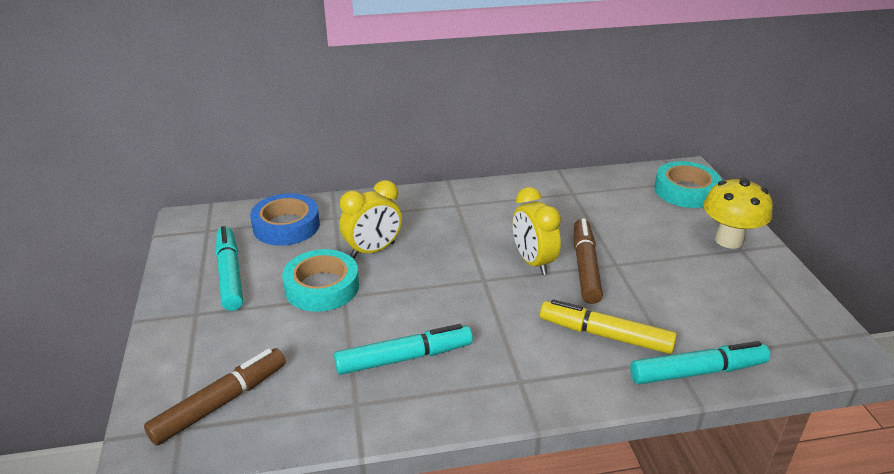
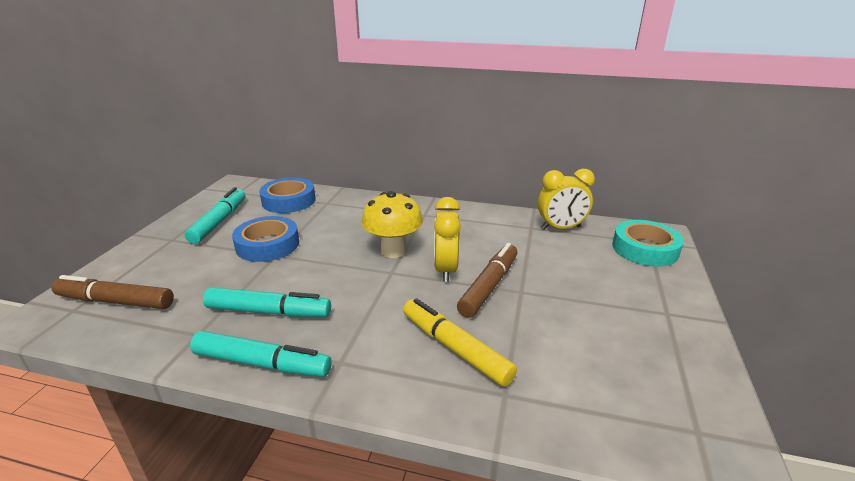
camera: 25 degrees right, 5 degrees down
brown marker [144,348,286,446] -> brown marker turned 150 degrees counterclockwise [51,275,174,309]
turquoise tape [282,249,359,312] -> blue tape [232,216,299,262]
yellow clock [340,180,402,258] -> yellow clock moved to [538,169,595,230]
turquoise marker [630,341,770,384] -> turquoise marker moved to [190,331,332,377]
yellow mushroom [703,177,773,249] -> yellow mushroom moved to [362,191,423,258]

